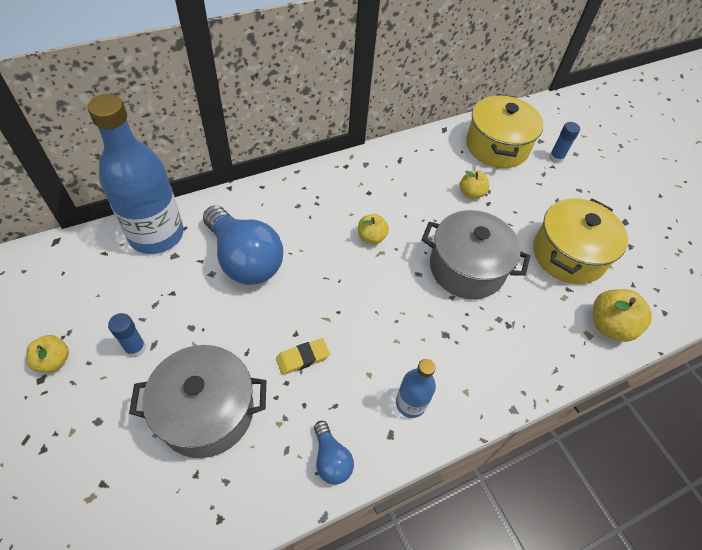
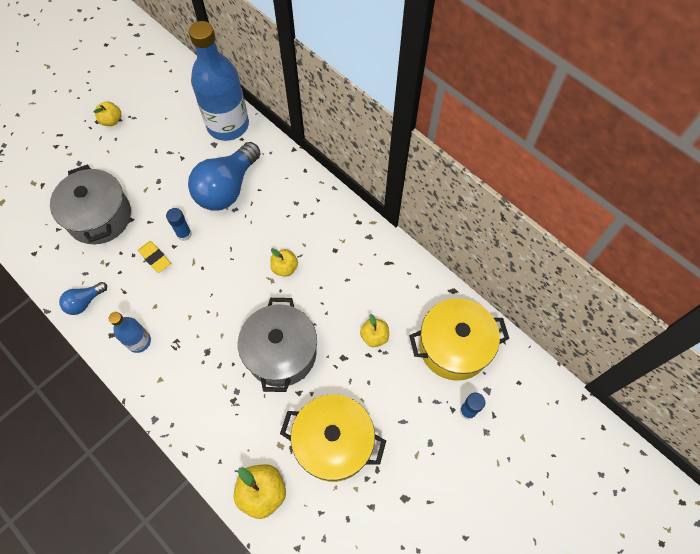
camera: 75 degrees right, 10 degrees up
blue glue stick [108,313,146,358] -> blue glue stick moved to [166,208,192,241]

